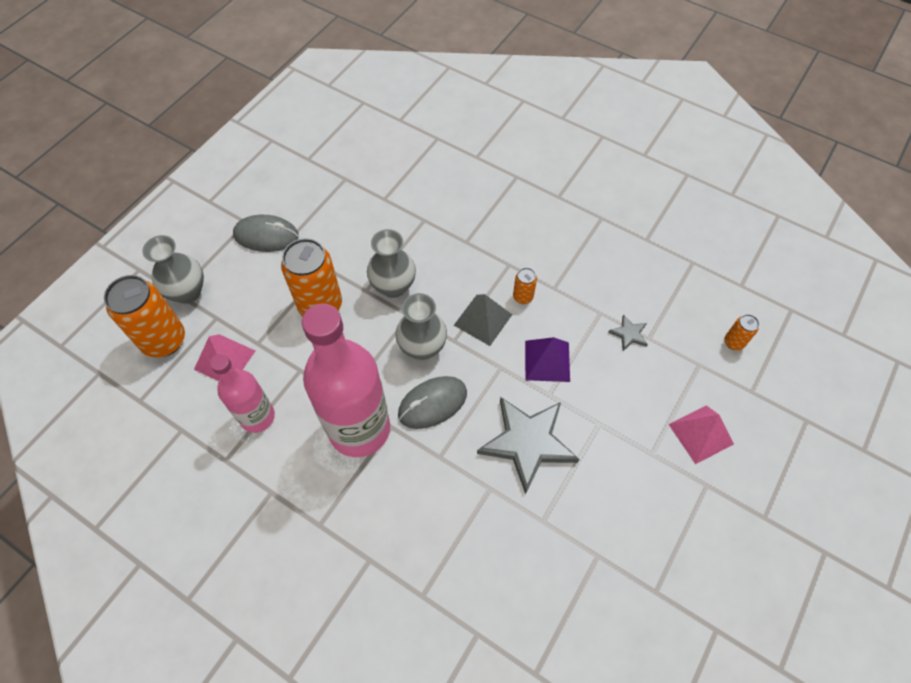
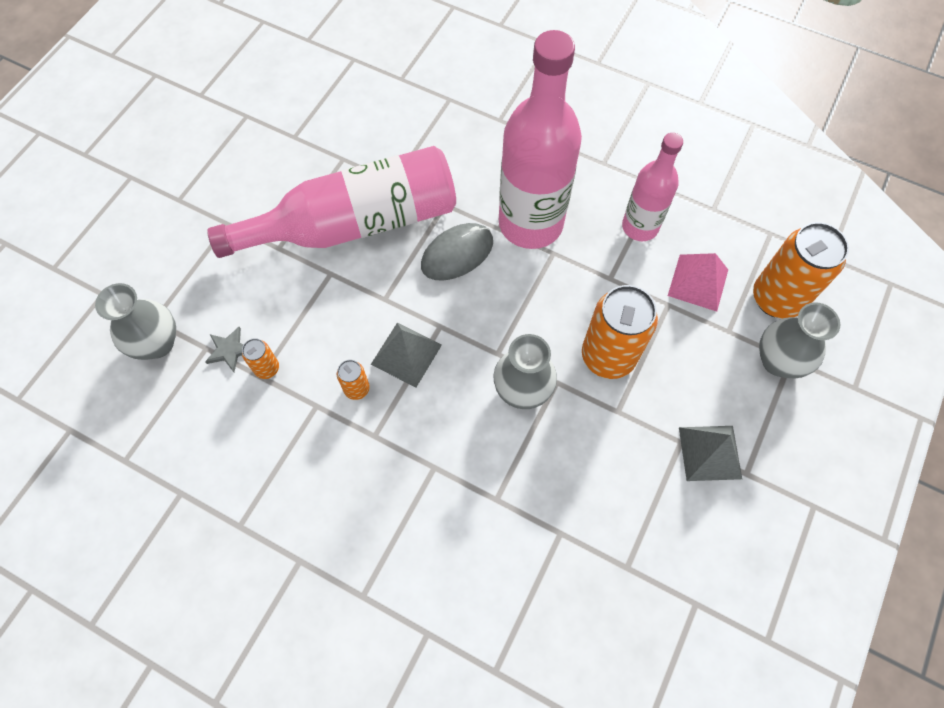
camera: 175 degrees right, 5 degrees up
grey mouse [233,215,299,252] -> grey pyramid [679,426,742,481]
grey vase [396,293,447,360] -> grey vase moved to [95,283,176,360]
grey star [477,397,579,494] -> pink bottle [207,146,456,258]
purple pyramid [525,337,570,382] -> none
pink pyramid [669,405,734,464] -> none
orange can [725,314,759,350] -> orange can moved to [242,338,279,379]

